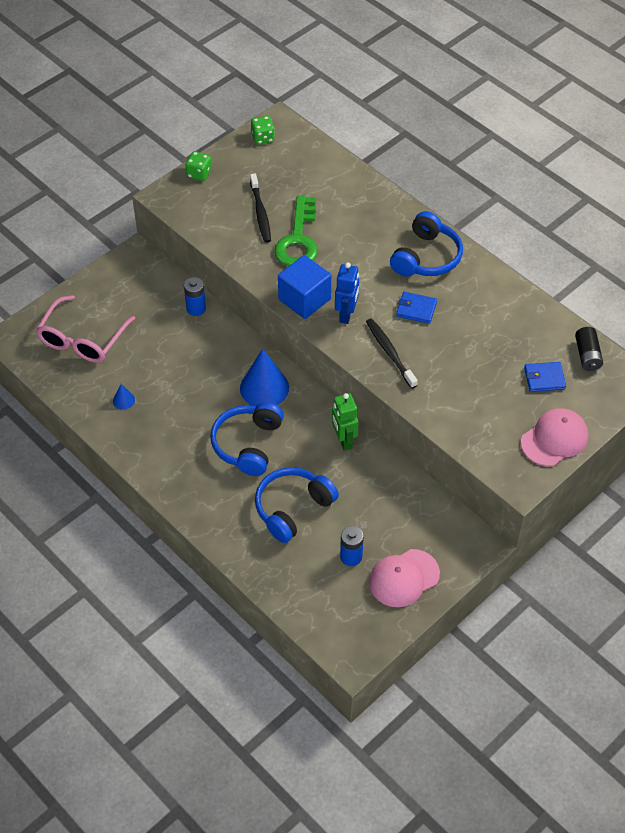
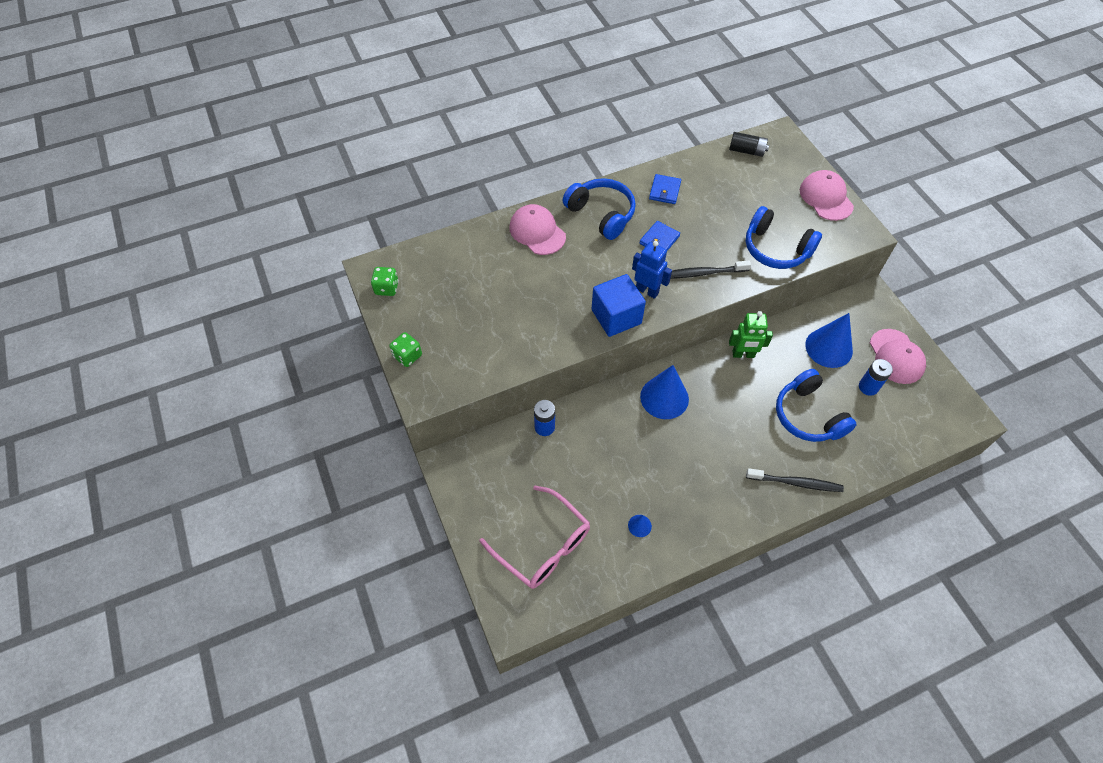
camera: 70 degrees left, 5 degrees up
blue headphones [210,402,284,476] -> blue headphones moved to [746,206,822,269]
black toothbrush [250,173,271,243] -> black toothbrush moved to [746,468,844,492]
green key [274,195,318,266] -> none
blue wallet [524,362,566,392] -> blue wallet moved to [649,174,681,204]
none -> pink cap [510,204,566,255]
none -> blue cone [805,313,853,368]

